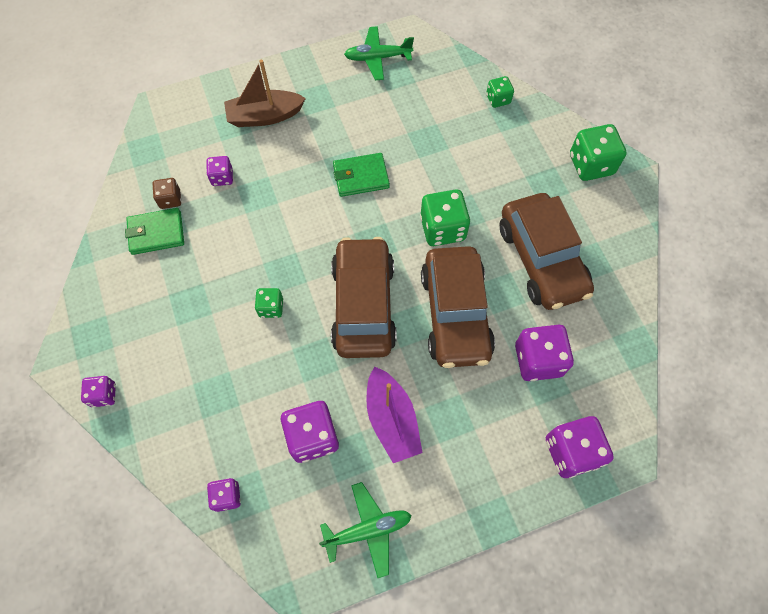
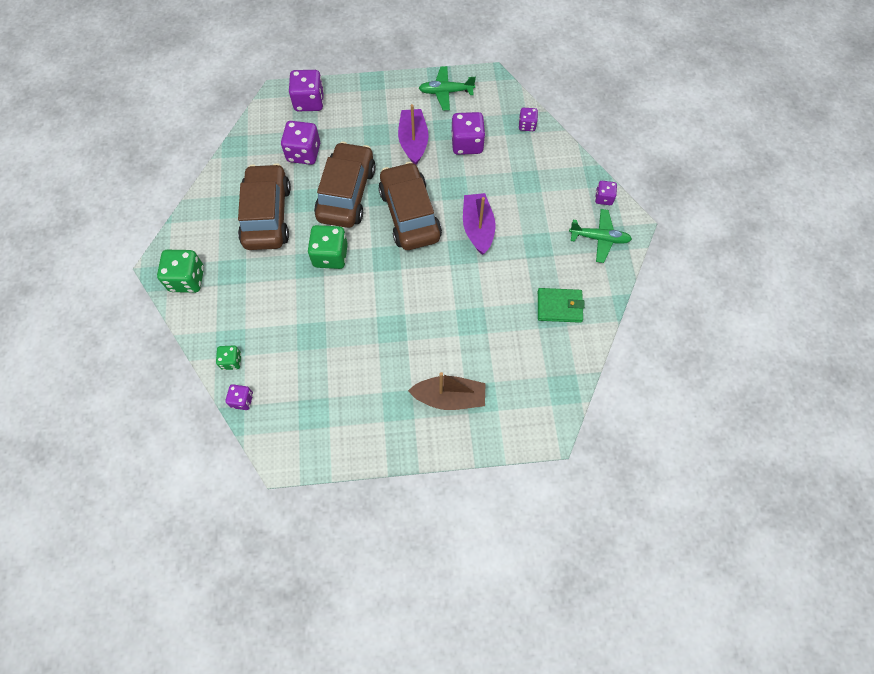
camera: 165 degrees left, 0 degrees up
brown dice [152,178,181,209] -> none
purple dice [206,156,233,186] -> purple dice moved to [225,384,253,410]
green dice [255,288,283,318] -> purple boat [463,193,495,255]
brown car [331,237,397,358] -> brown car turned 150 degrees clockwise [378,162,442,250]
green wallet [333,153,390,197] -> none
green plane [344,26,414,80] -> green plane moved to [569,209,632,263]

